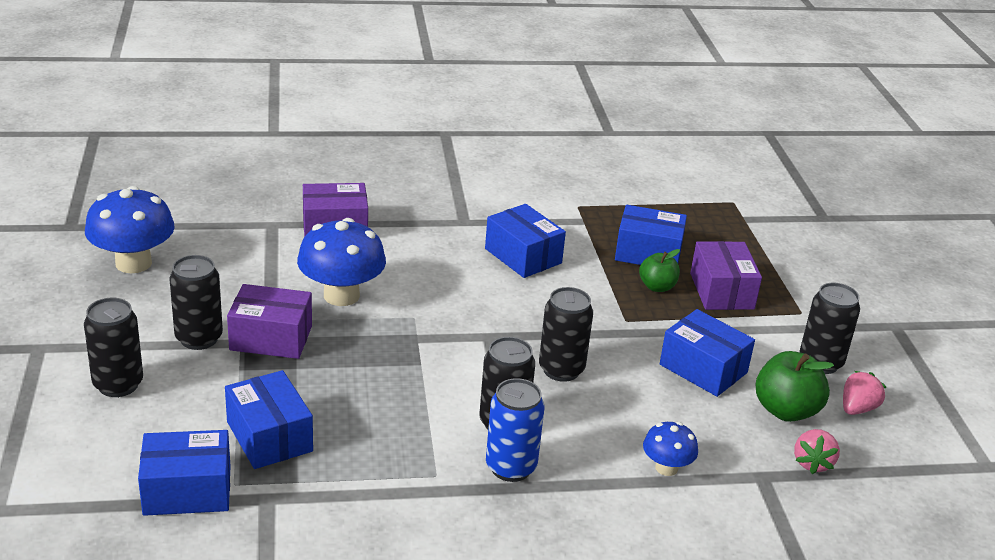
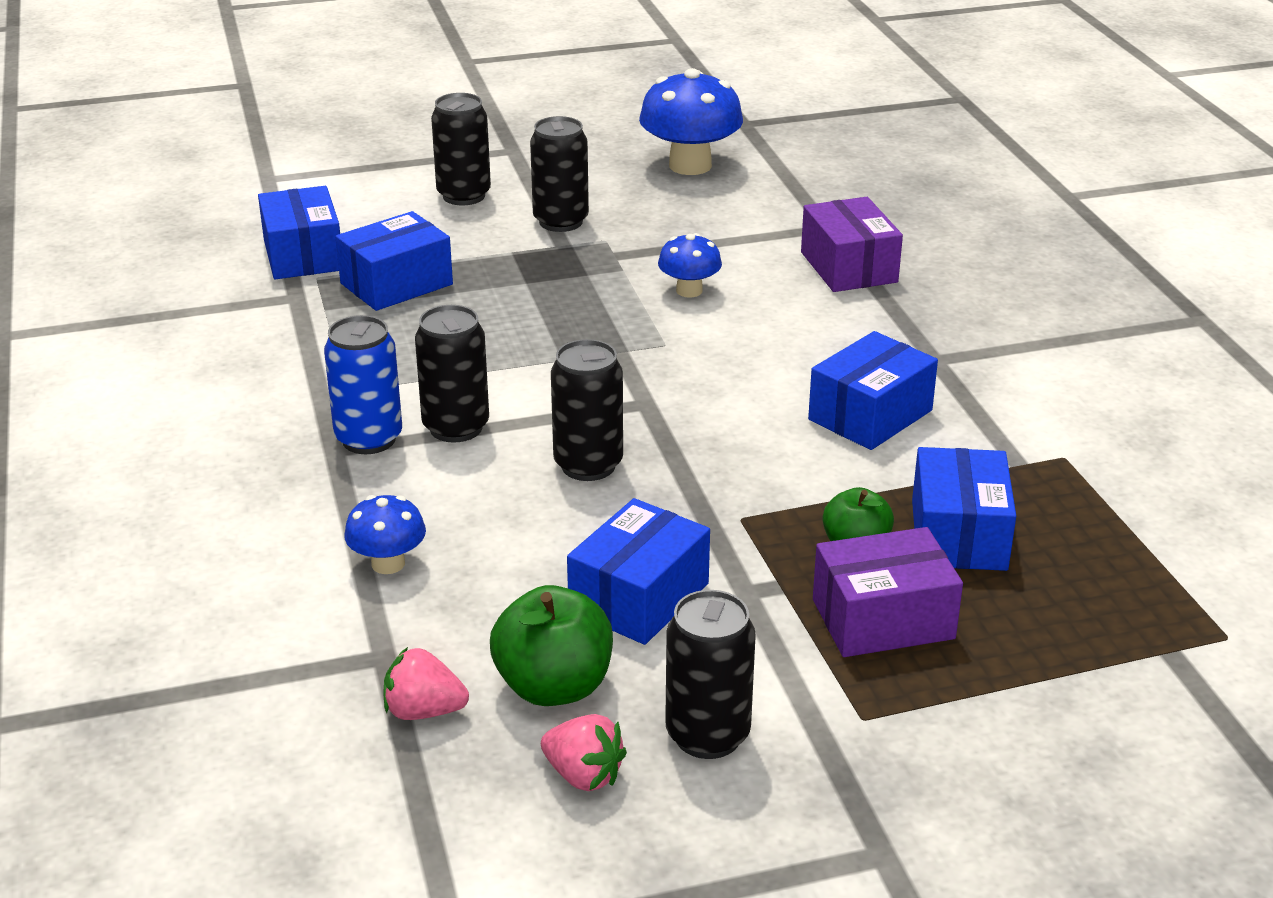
camera: 85 degrees right, 0 degrees up
purple box [227,284,312,359] -> none
blue mushroom [297,218,386,306] -> blue mushroom [658,233,722,298], size x0.54

